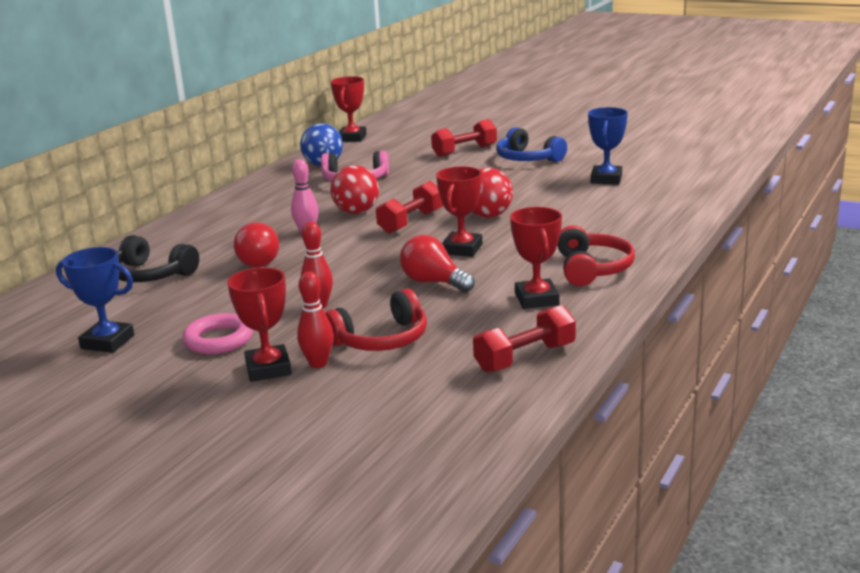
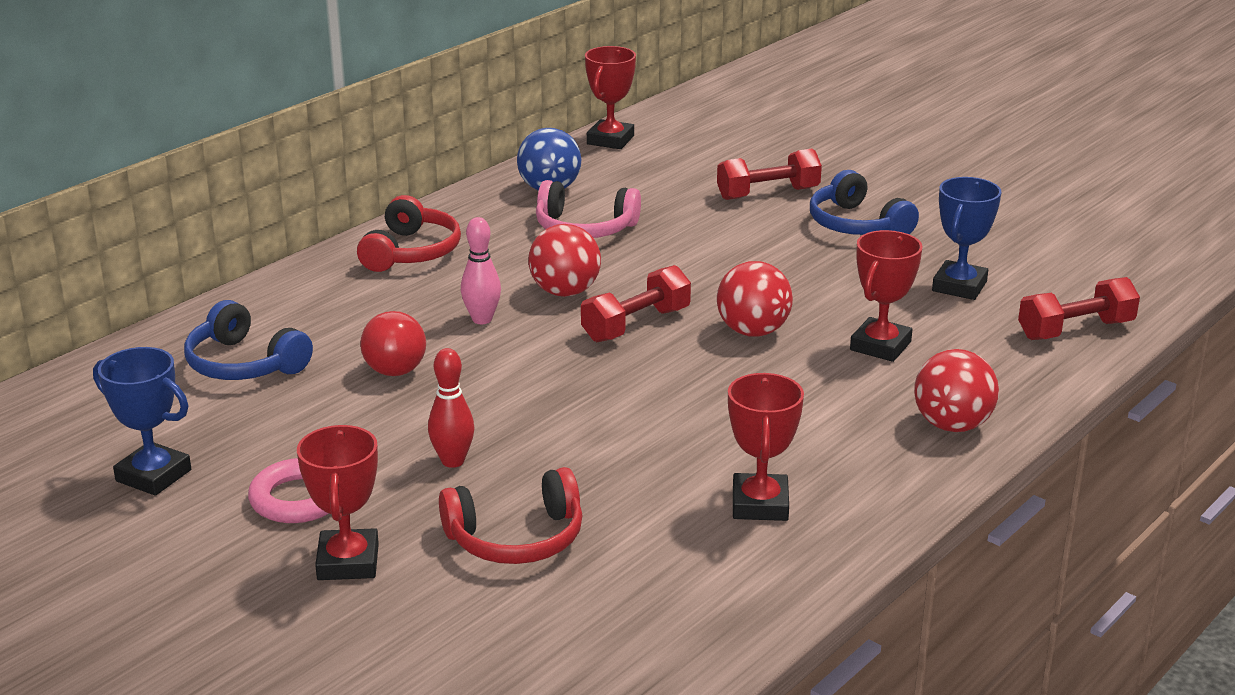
camera: 10 degrees right, 5 degrees up
black headphones [117,235,199,282] -> blue headphones [184,300,313,380]
red bowling pin [297,272,333,368] -> none
red light bulb [400,235,475,292] -> none
red trophy [436,166,482,257] -> red trophy moved to [850,230,922,362]
red dumbbell [473,305,576,373] -> red dumbbell moved to [1018,277,1140,340]
red headphones [557,225,635,286] -> red headphones moved to [357,195,461,272]
none -> red ball [914,349,999,432]

